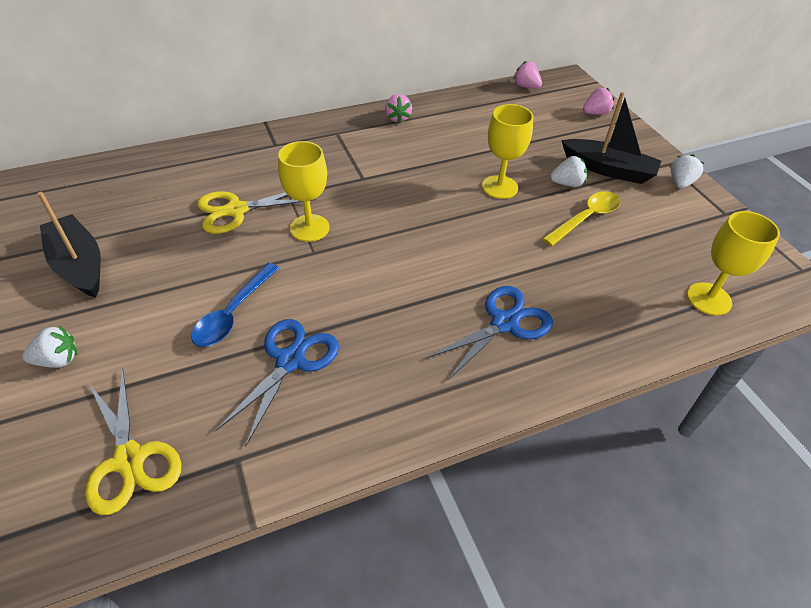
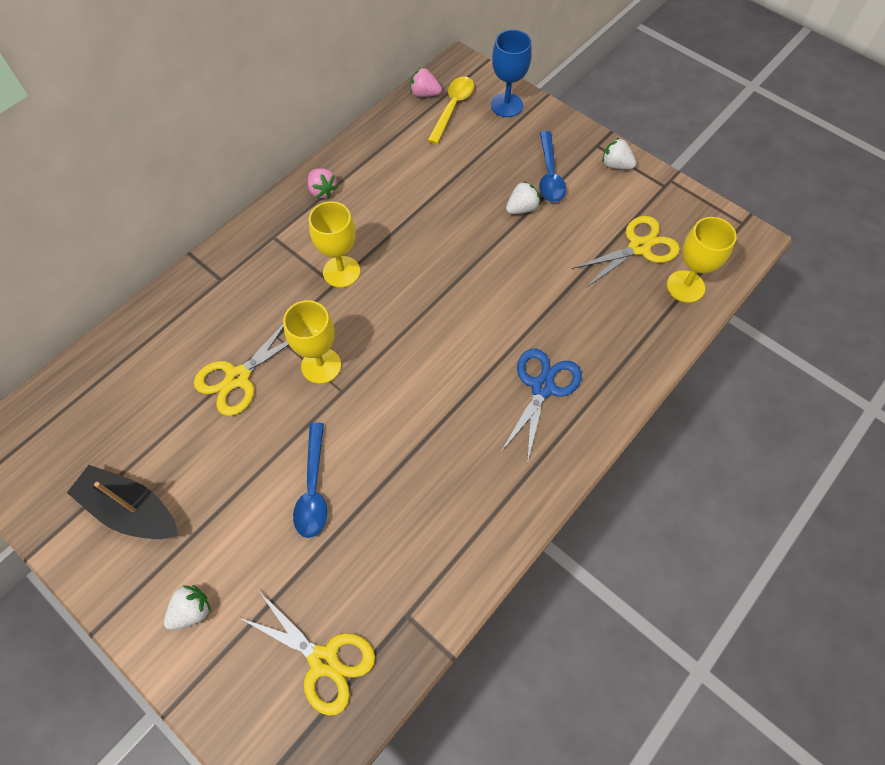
camera: 25 degrees left, 15 degrees up
blue scissors [215,319,339,447] -> none
yellow goblet [482,104,533,199] -> yellow goblet moved to [309,201,360,288]
yellow spoon [542,191,620,246] -> yellow spoon moved to [427,76,474,144]
black boat [561,92,661,184] -> blue spoon [539,131,566,202]
pink strawberry [583,88,614,115] -> blue goblet [491,30,532,117]
white strawberry [671,154,704,188] -> white strawberry turned 60 degrees counterclockwise [602,138,636,169]
none -> yellow scissors [572,216,680,288]

